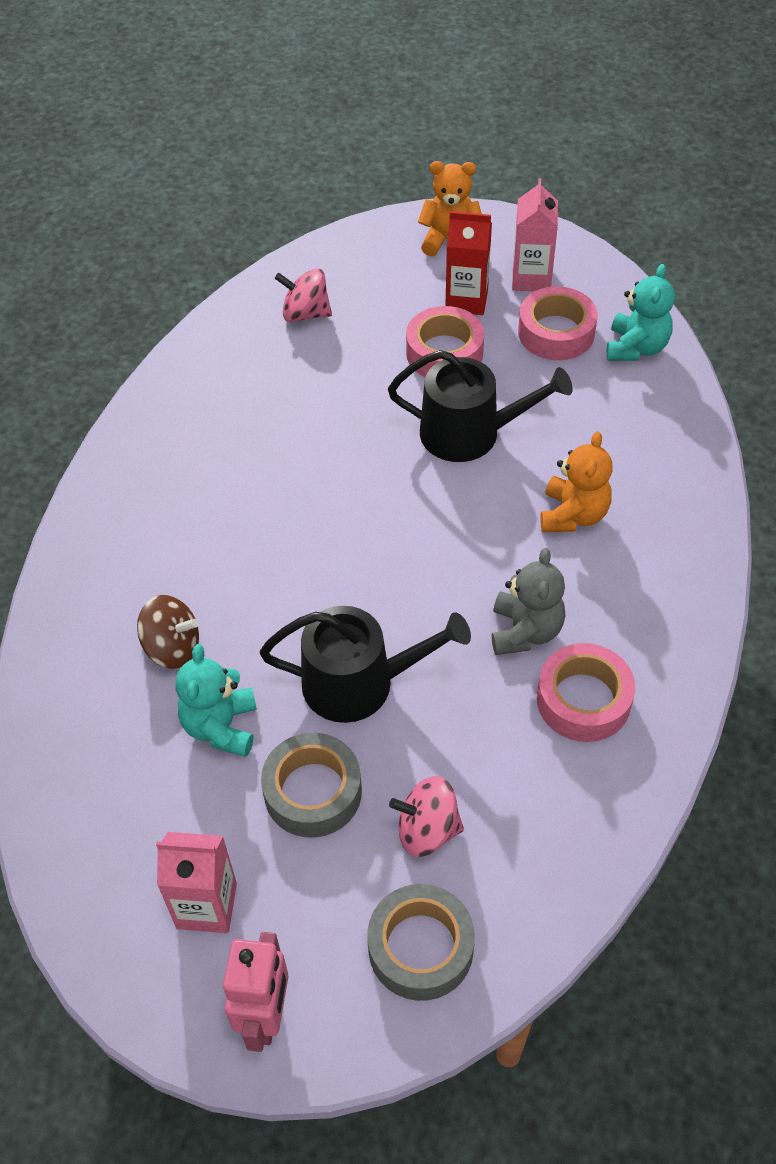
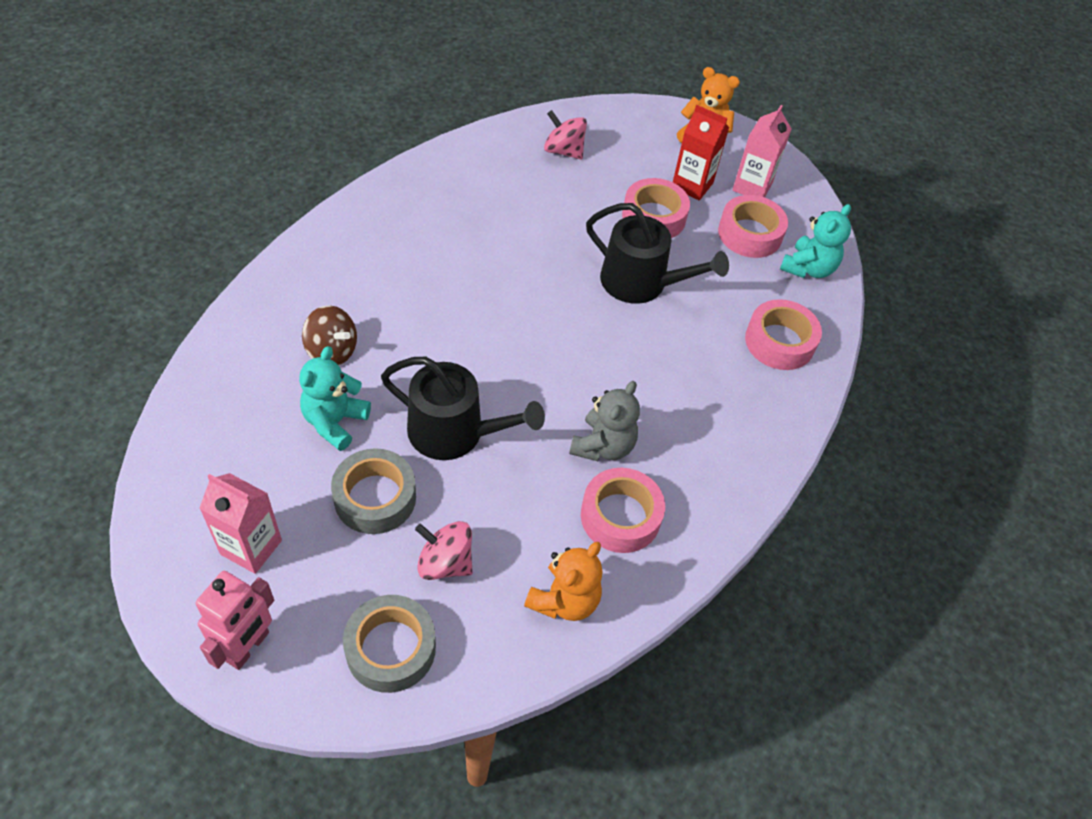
camera: 15 degrees right, 0 degrees up
orange teddy bear [540,431,613,532] -> orange teddy bear moved to [524,542,602,621]
none -> pink tape [745,299,822,370]

